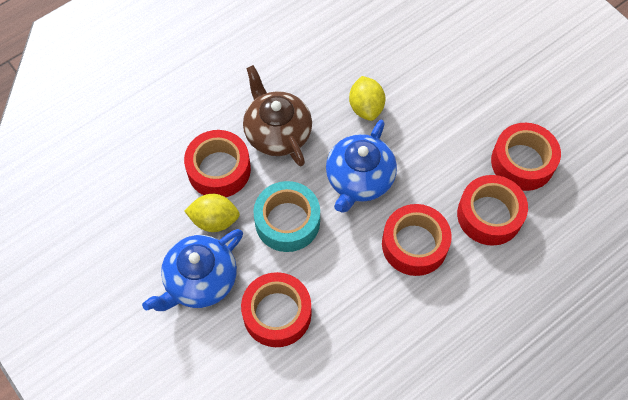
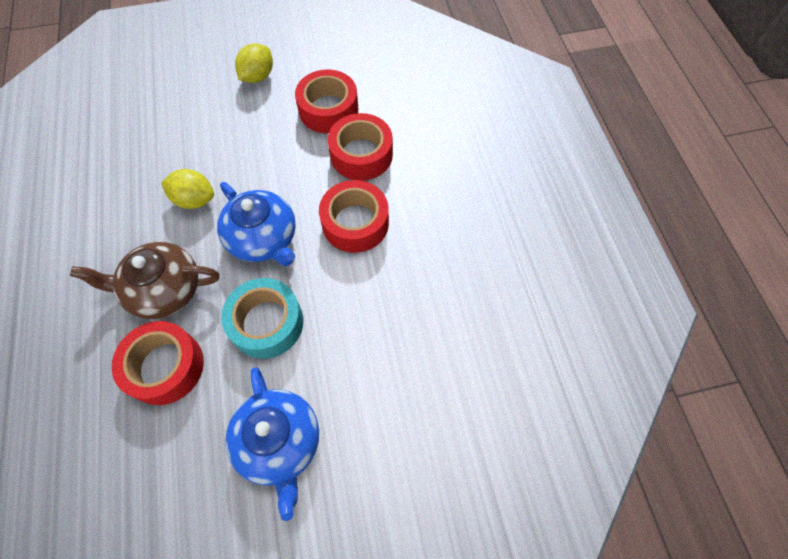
camera: 65 degrees left, 0 degrees up
yellow lemon [184,194,240,232] -> yellow lemon moved to [235,43,273,83]
red tape [241,272,311,347] -> none

